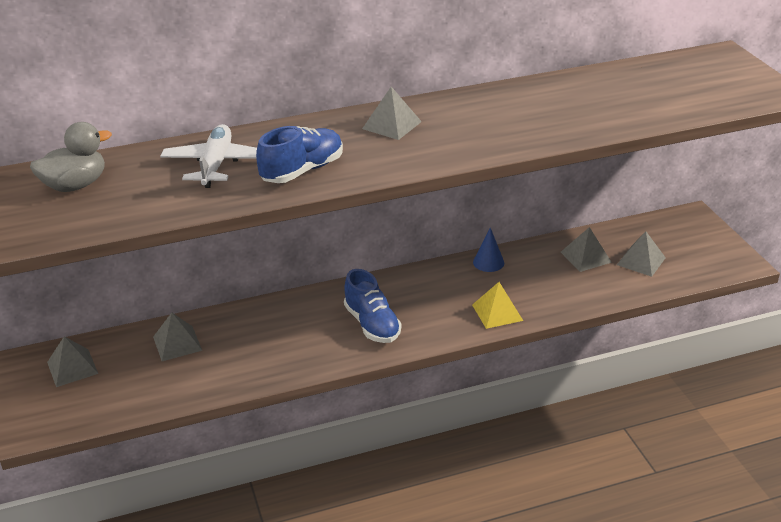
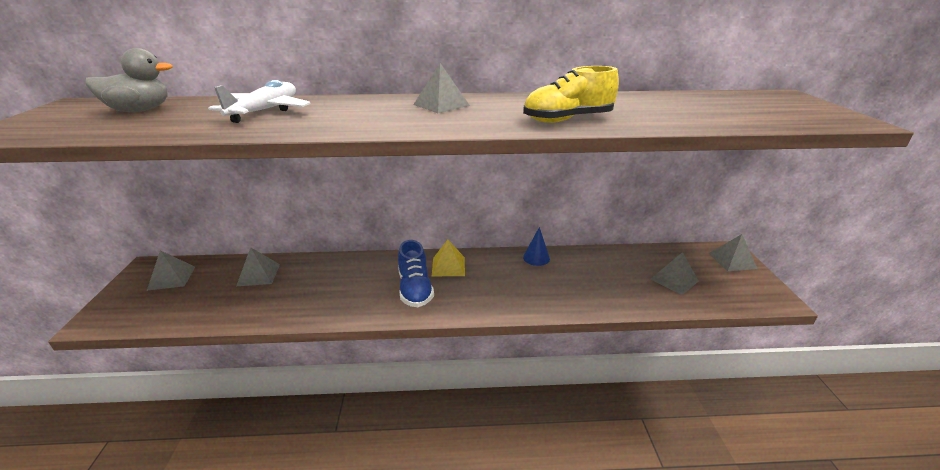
camera: 15 degrees right, 5 degrees down
blue shoe [256,126,343,183] -> none
yellow pyramid [472,282,523,329] -> yellow pyramid moved to [432,240,465,276]
grey pyramid [561,227,612,272] -> grey pyramid moved to [708,234,757,271]
none -> yellow shoe [523,66,619,123]

